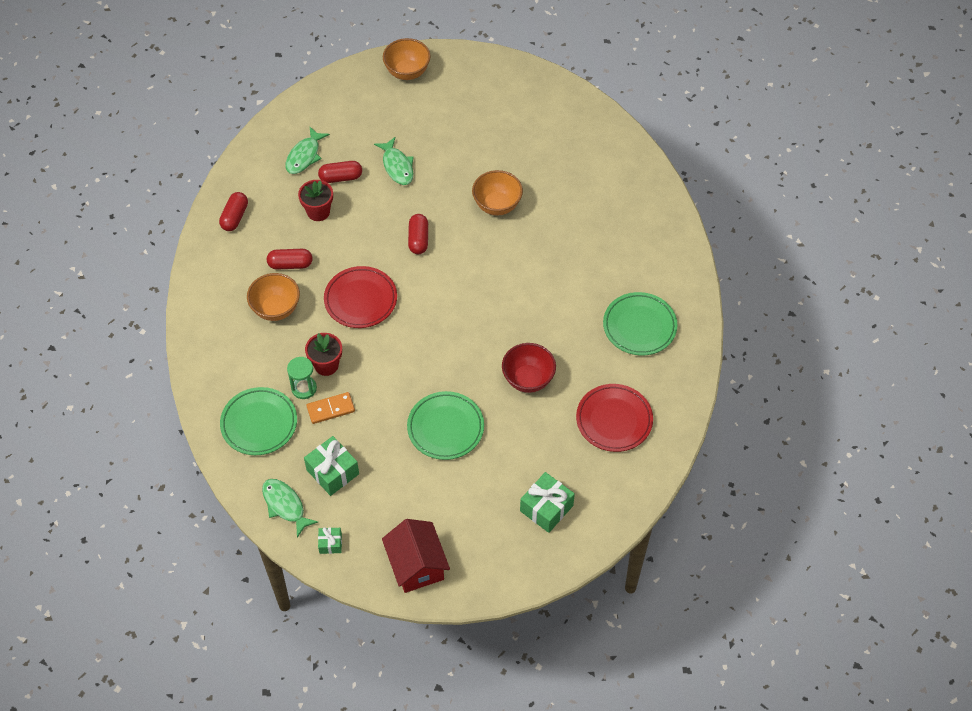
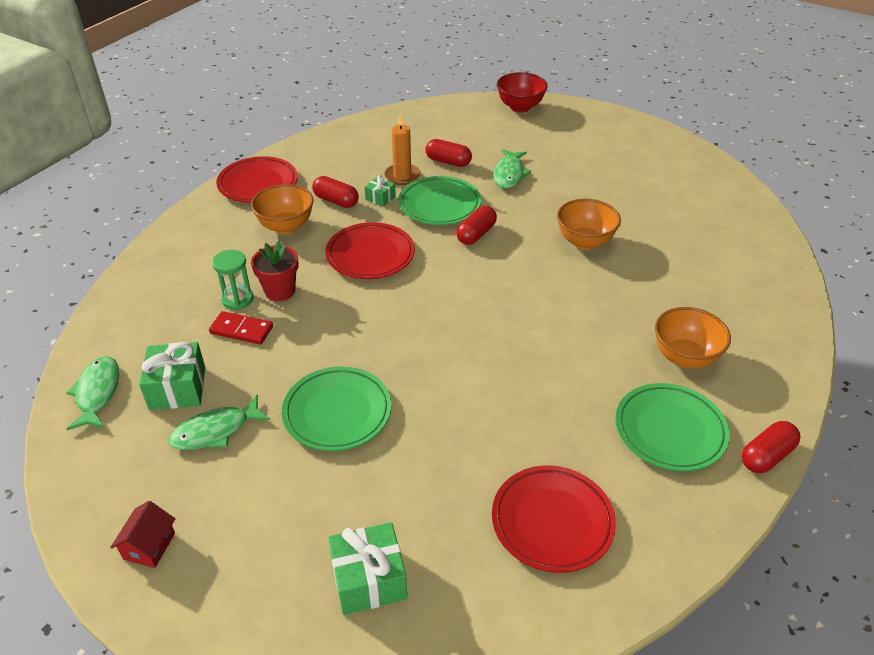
camera: 35 degrees right, 15 degrees down
red capsule [219,192,248,231] -> red capsule moved to [742,421,800,473]
green plate [220,387,297,455] -> green plate moved to [398,176,481,225]
green fish [285,126,330,174] -> green fish moved to [168,395,271,450]
red flower pot [298,180,333,221] -> orange candle [384,114,420,185]
orange domino [306,392,355,424] -> red domino [209,311,273,344]
green gift [318,527,342,554] -> green gift moved to [365,175,396,207]
red house [382,519,450,593] -> red house [110,501,175,568], size x0.55
orange bowl [383,38,431,80] -> orange bowl moved to [655,307,731,369]
red bowl [502,343,556,393] -> red bowl moved to [497,72,548,113]
none -> red plate [216,156,298,203]

